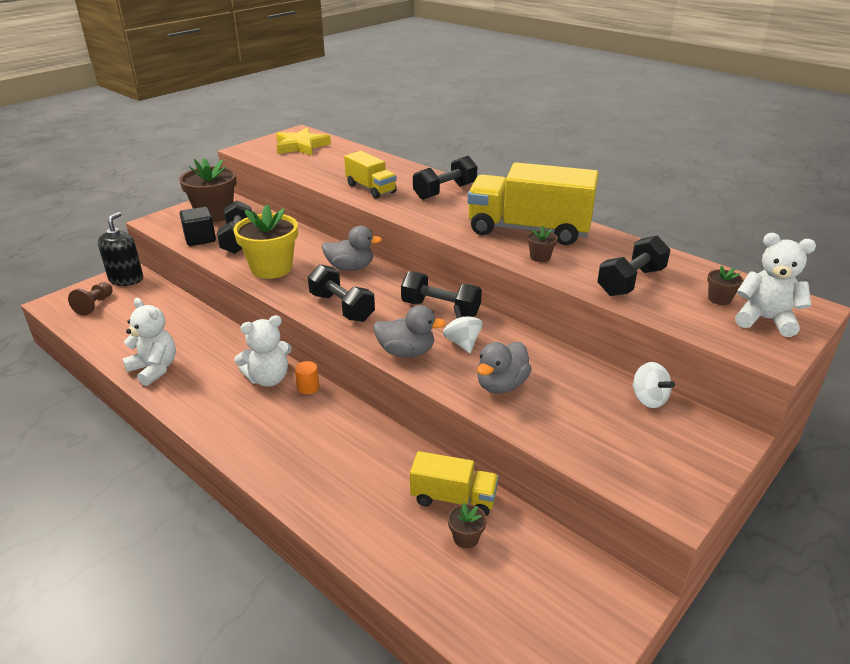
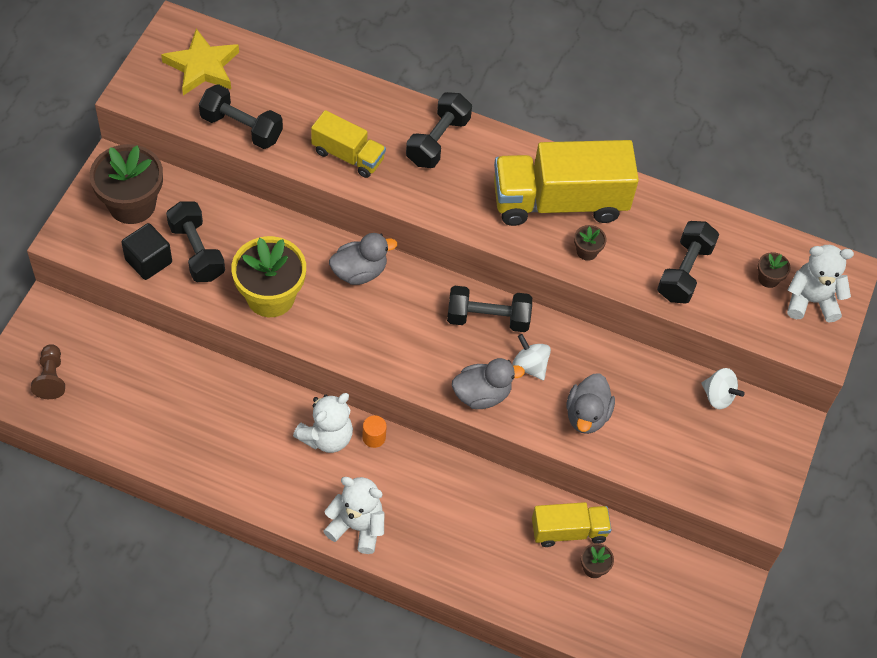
camera: 25 degrees left, 25 degrees up
black soap dispenser [98,212,143,286] -> none
white teddy bear [122,298,176,386] -> white teddy bear moved to [323,477,384,554]
black dumbbell [308,264,375,322] -> black dumbbell moved to [199,84,283,149]

